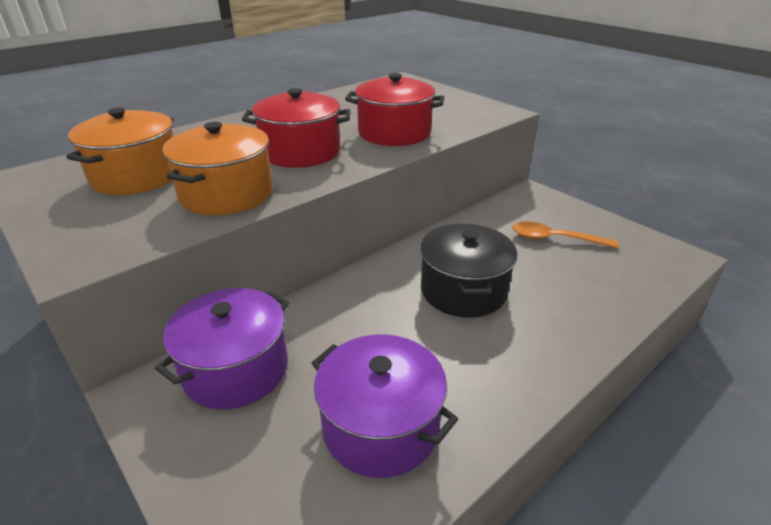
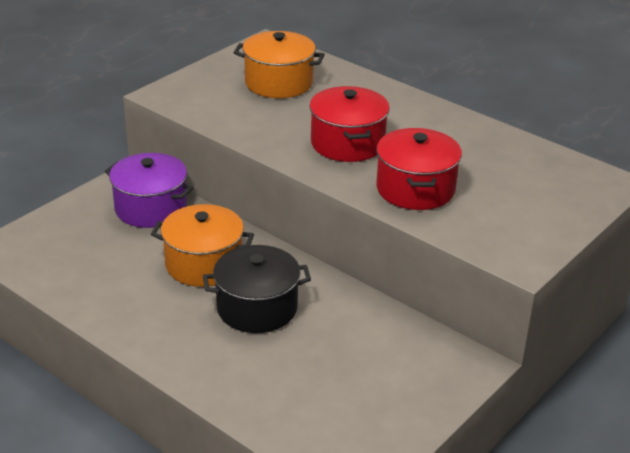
camera: 80 degrees right, 0 degrees up
orange pot [163,122,273,215] -> orange pot moved to [151,204,254,287]
purple pot [312,334,458,478] -> none
orange spoon [512,222,619,249] -> none

